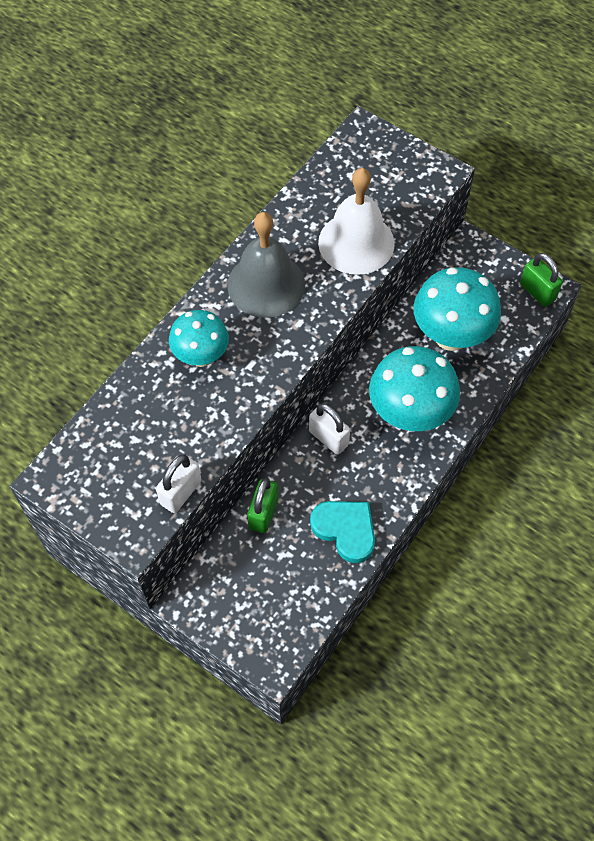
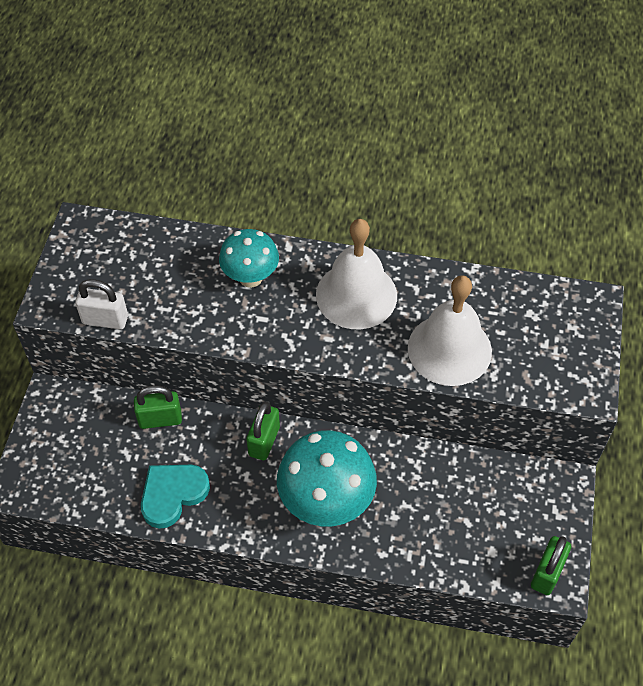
camera: 65 degrees right, 5 degrees down
grey bell [227,212,305,318] -> white bell [316,219,397,329]
white padlock [309,403,350,455] -> green padlock [246,401,280,460]
turquoise heart [310,501,375,563] -> turquoise heart turned 150 degrees counterclockwise [141,465,210,529]
turquoise mushroom [414,267,501,351] -> none

